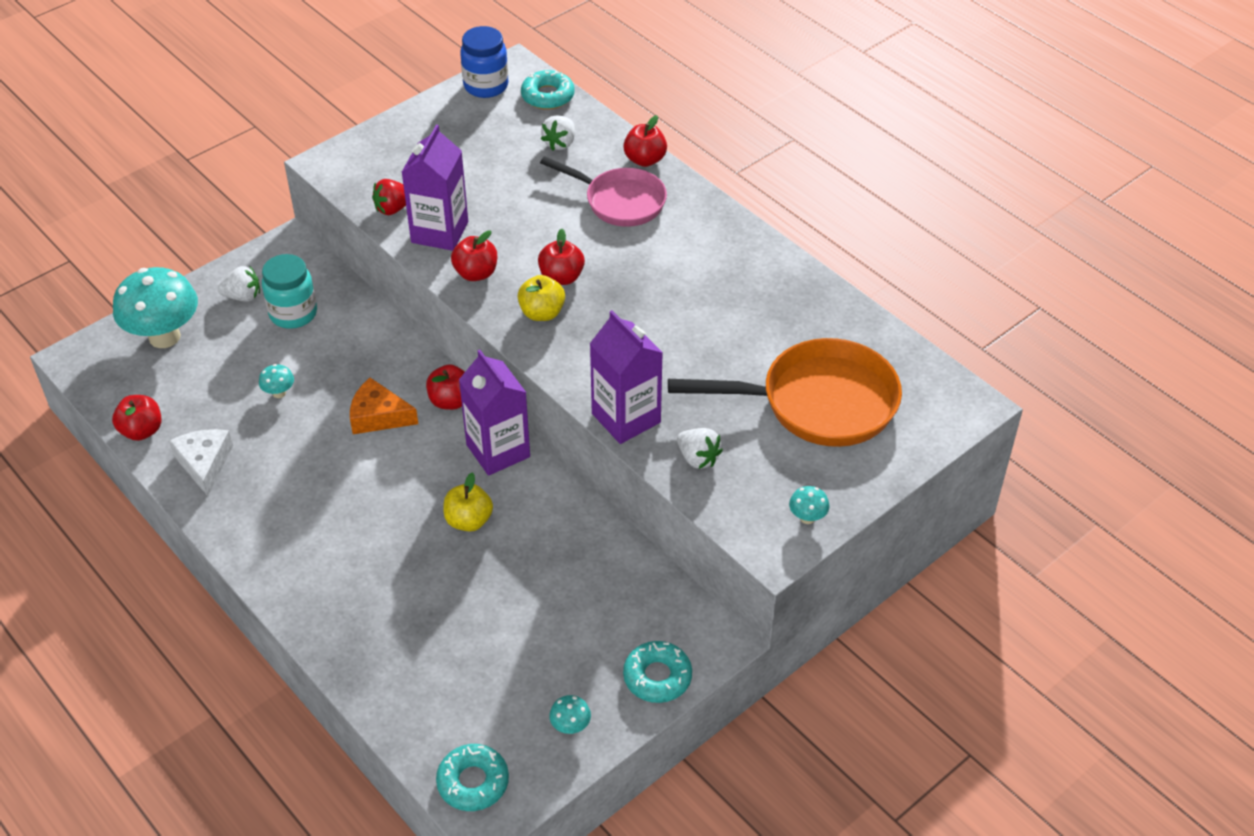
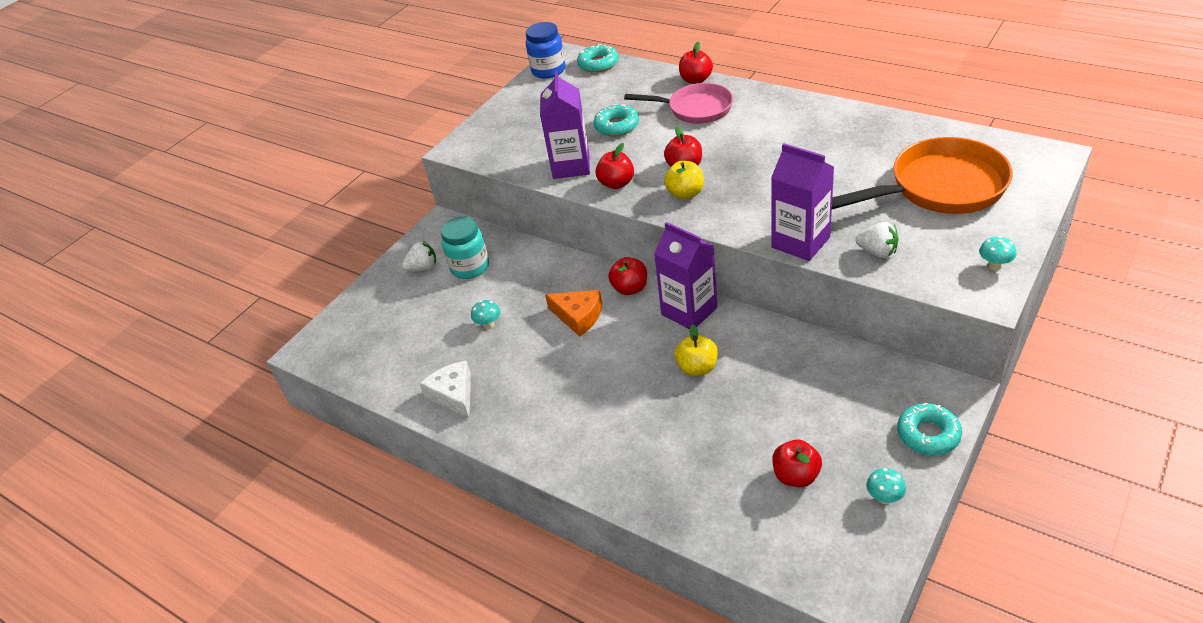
camera: 10 degrees left, 5 degrees down
red apple [112,395,161,441] -> red apple moved to [772,440,822,487]
turquoise mushroom [113,267,198,348] -> none
orange cheese [350,378,418,434] -> orange cheese turned 150 degrees counterclockwise [545,290,602,337]
red strawberry [372,179,406,215] -> none
turquoise donut [436,744,509,811] -> turquoise donut moved to [593,104,639,136]
white strawberry [541,115,575,150] -> none

